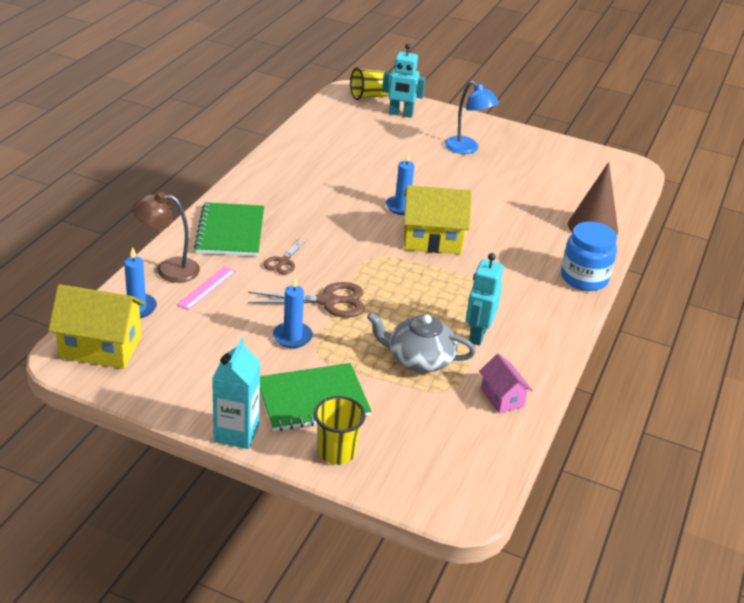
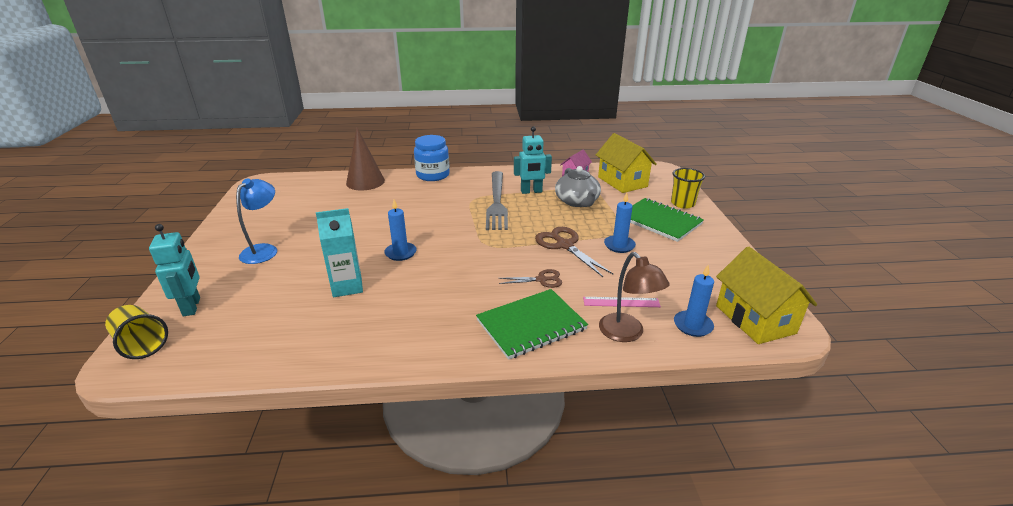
camera: 115 degrees left, 5 degrees down
turquoise carton [212,338,260,449] -> turquoise carton moved to [316,208,363,297]
yellow house [404,185,472,254] -> yellow house moved to [596,133,657,193]
none -> grey fork [486,171,508,230]

